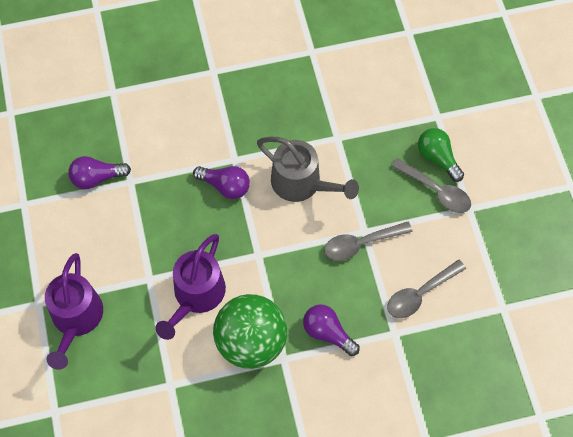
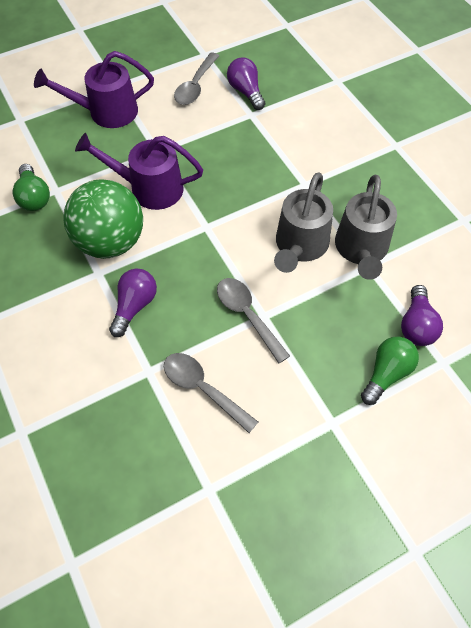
camera: 75 degrees right, 5 degrees down
purple light bulb [193,166,250,199] -> purple light bulb moved to [401,285,443,346]
grey spoon [391,158,471,213] -> grey spoon moved to [174,52,219,105]
none -> green light bulb [13,164,50,211]
none -> grey watering can [335,175,397,280]

